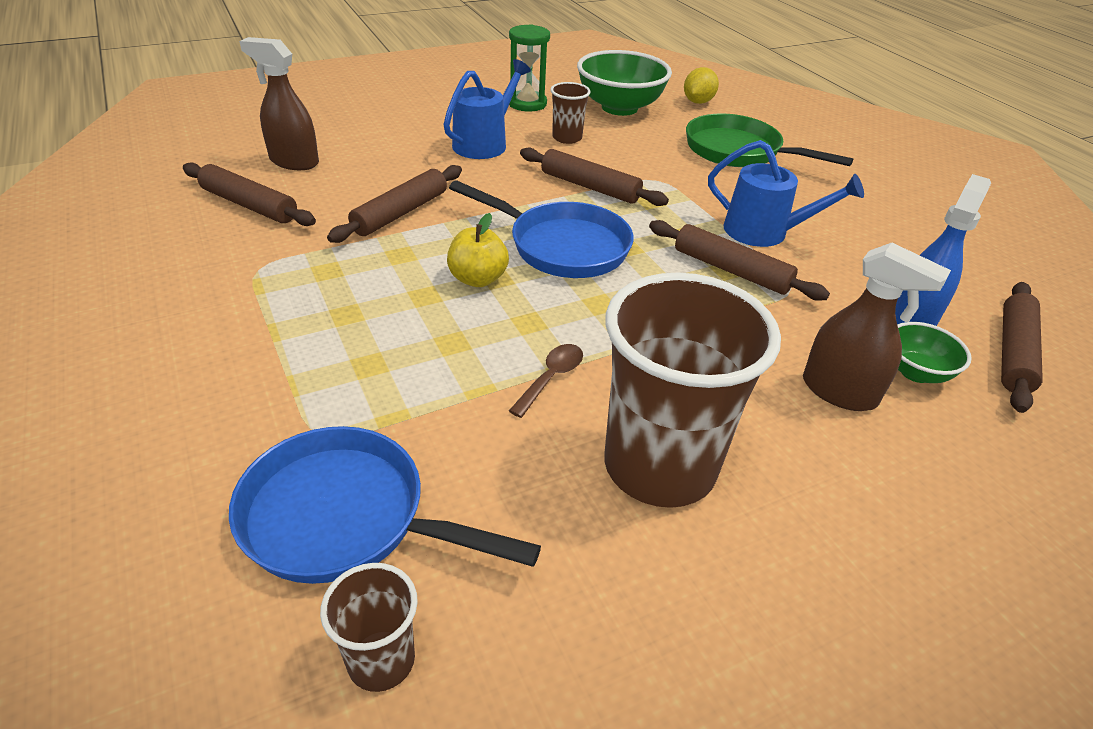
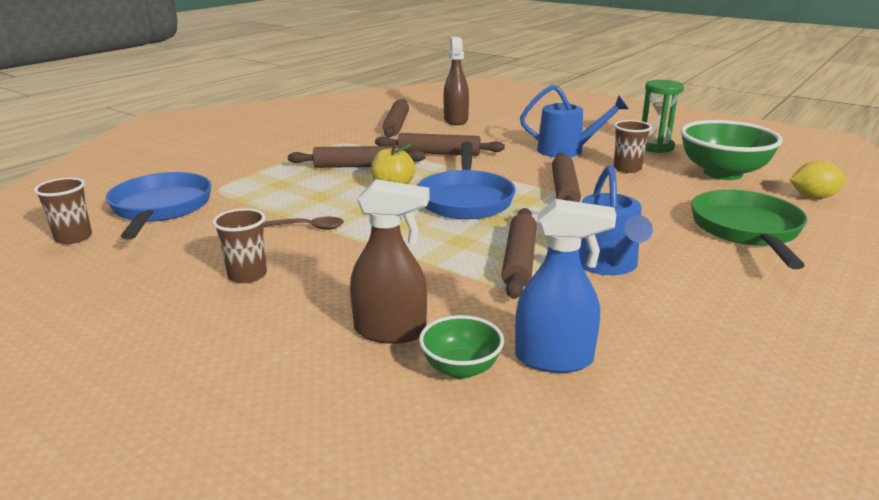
camera: 65 degrees right, 15 degrees down
brown cup [604,273,781,508] -> brown cup [213,208,267,283], size x0.46
brown spray bottle [803,243,951,411] -> brown spray bottle turned 90 degrees counterclockwise [350,179,430,344]
brown rolling pin [1001,282,1043,413] -> brown rolling pin moved to [288,146,425,168]

